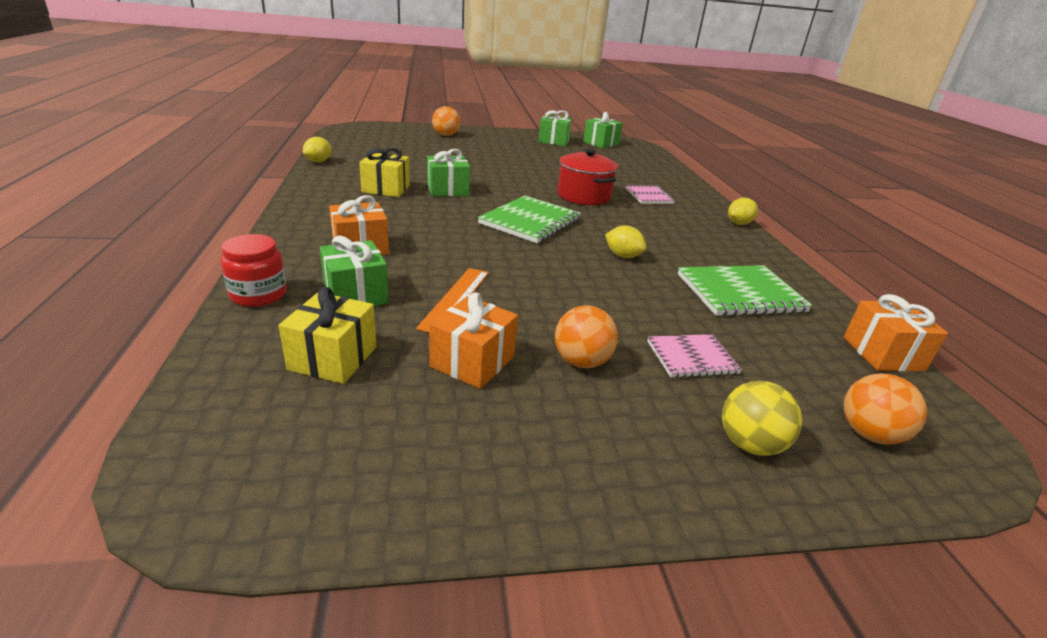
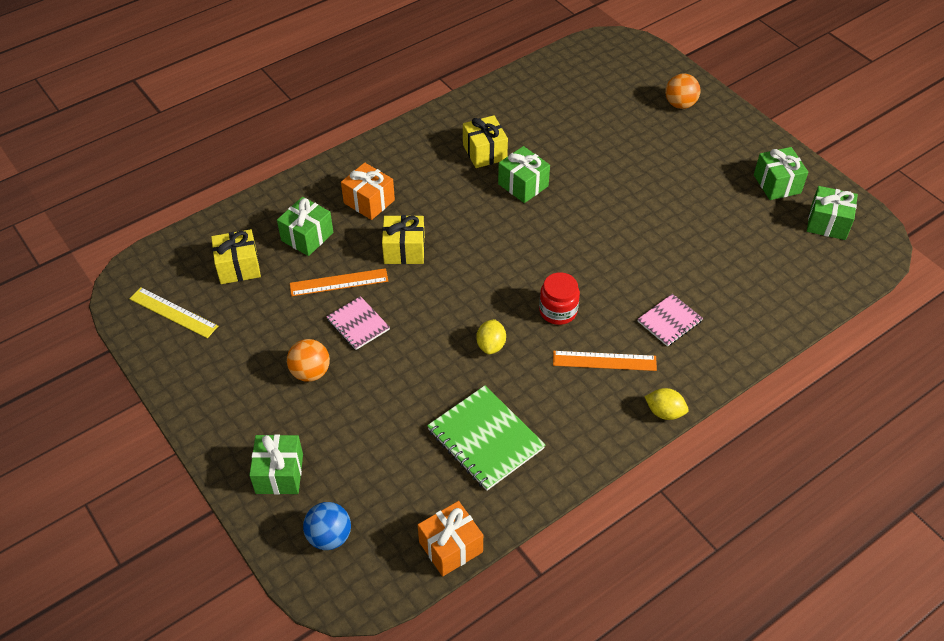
camera: 65 degrees right, 20 degrees up
red jar [221,234,287,307] -> red jar moved to [539,272,580,325]
yellow lemon [303,137,332,162] -> none
orange gift [429,292,518,389] -> none
green notebook [478,196,581,243] -> none
red pot [557,149,618,205] -> none
pink notebook [647,334,742,378] -> pink notebook moved to [326,296,390,350]
yellow ball [722,381,802,456] -> green gift [249,434,303,495]
orange ball [844,373,927,445] -> blue ball [303,502,351,550]
none -> yellow ruler [130,287,218,338]
none -> yellow gift [382,215,425,264]
none -> orange ruler [553,351,657,371]

